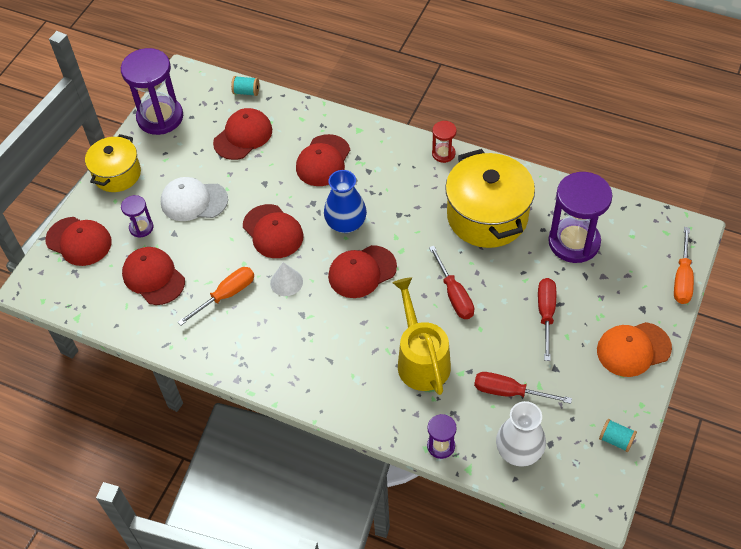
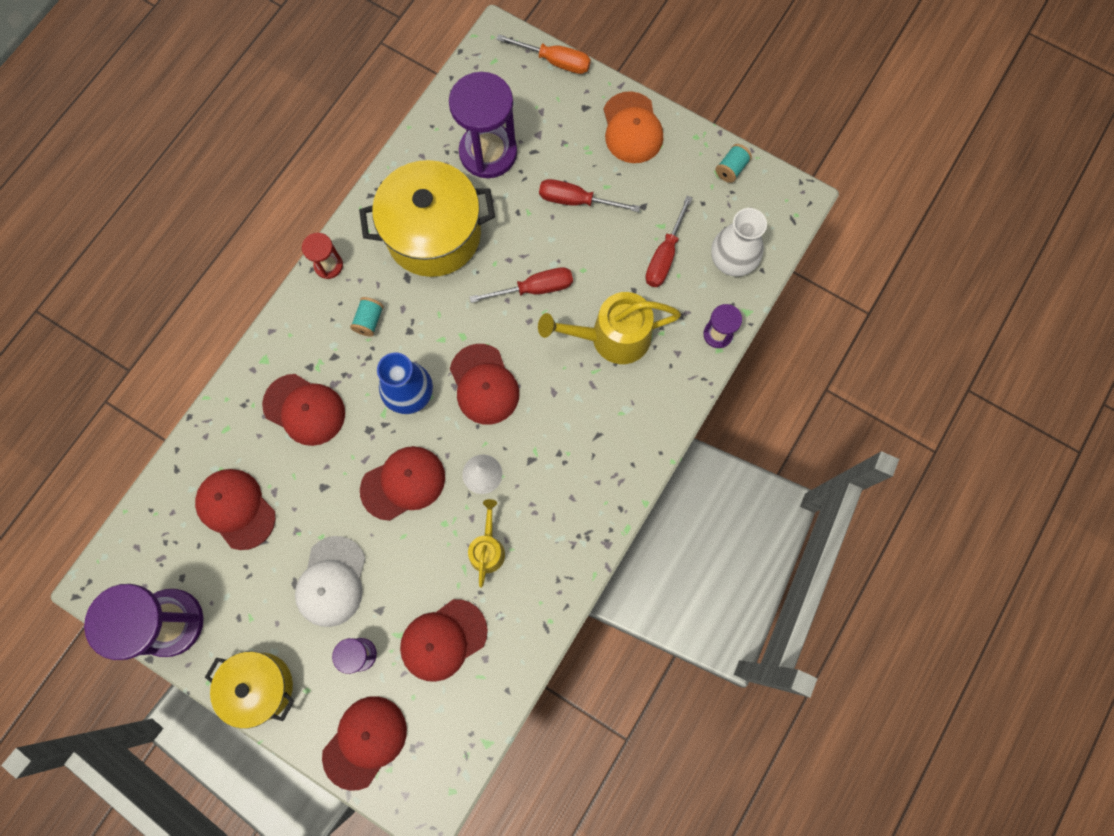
camera: 85 degrees left, 20 degrees up
orange screwdriver [178,267,254,326] -> yellow watering can [468,499,505,588]
turquoise spool [231,76,259,96] -> turquoise spool moved to [350,297,384,337]

